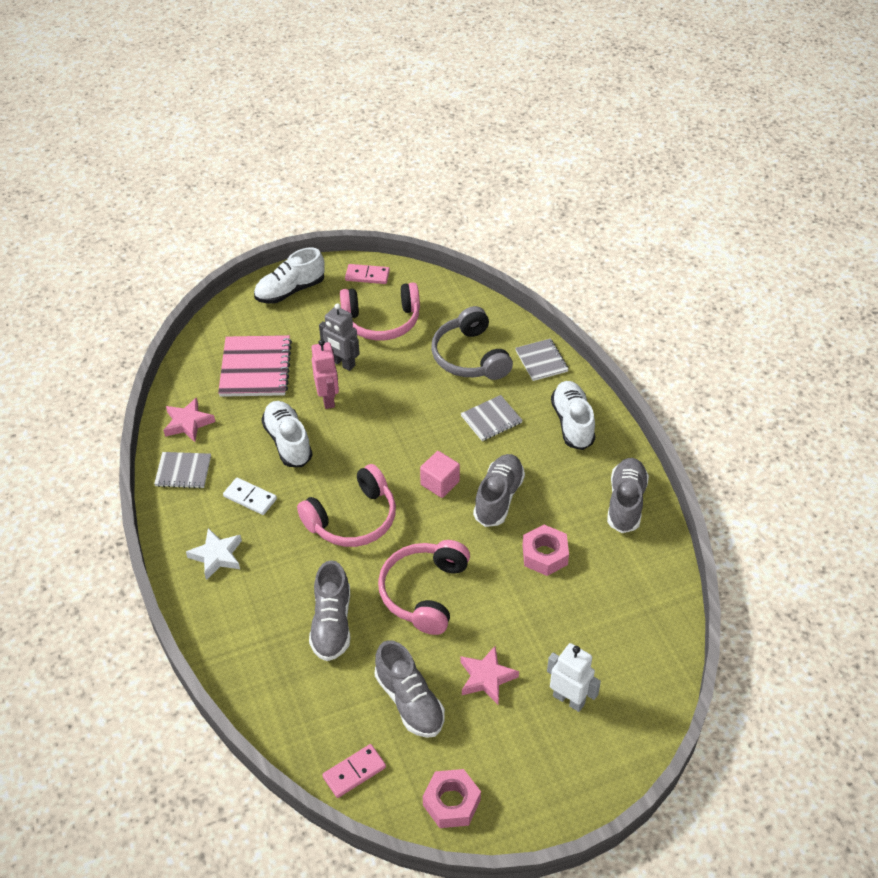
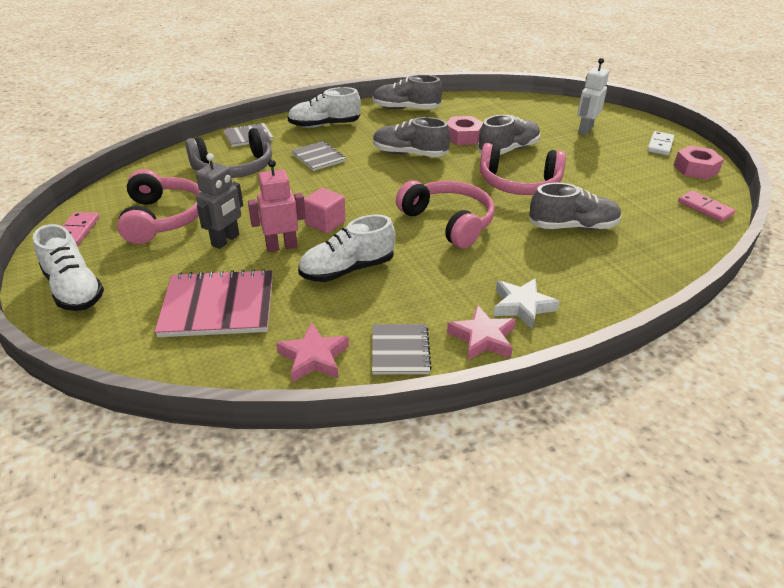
camera: 95 degrees left, 10 degrees down
white domino [223,478,277,515] -> white domino moved to [647,131,674,155]
grey shoe [375,640,445,738] -> grey shoe moved to [478,115,540,155]
pink cube [420,451,460,498] -> pink cube moved to [304,188,346,233]
pink star [460,646,519,704] -> pink star moved to [447,305,516,361]

